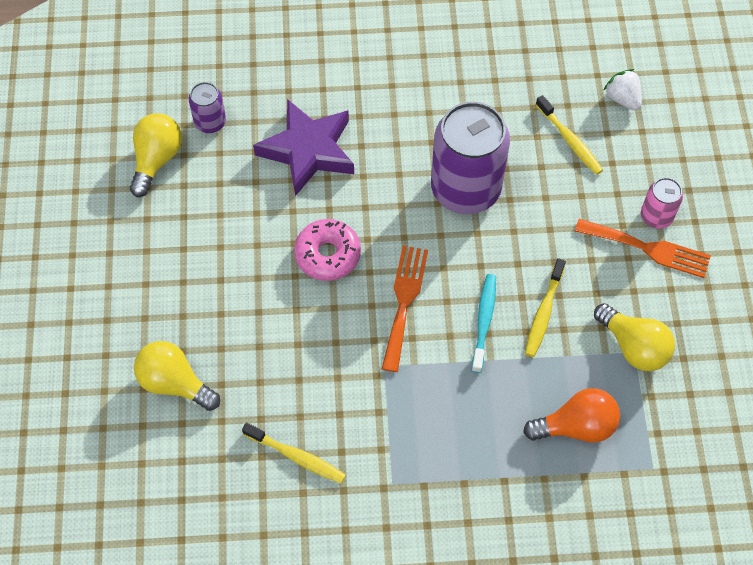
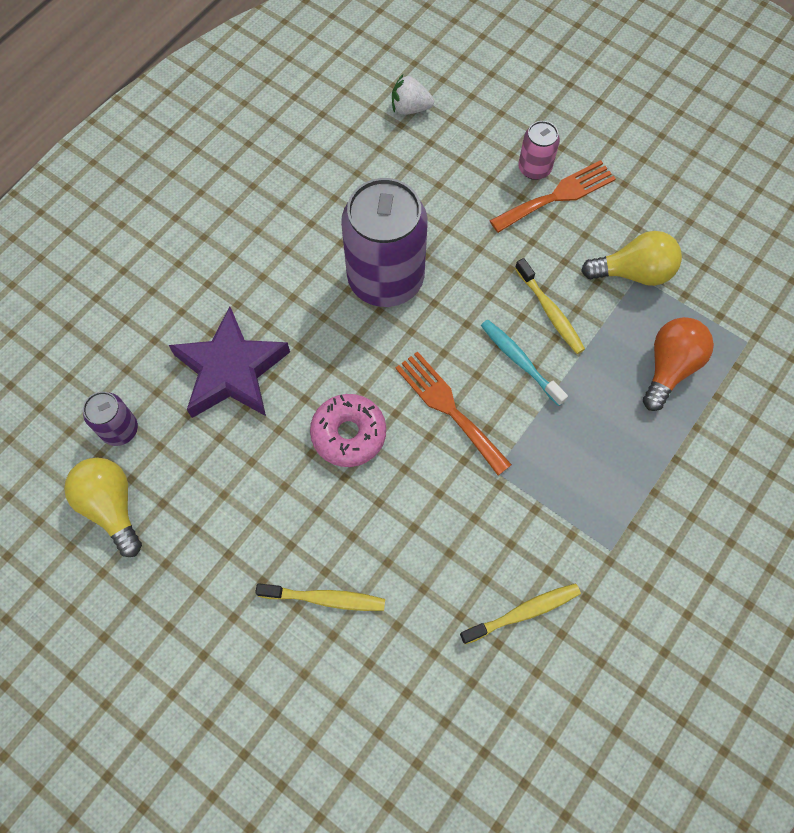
camera: 50 degrees left, 5 degrees up
yellow light bulb [134,341,220,411] -> none
yellow toothbrush [536,95,603,175] -> yellow toothbrush moved to [255,583,385,611]

